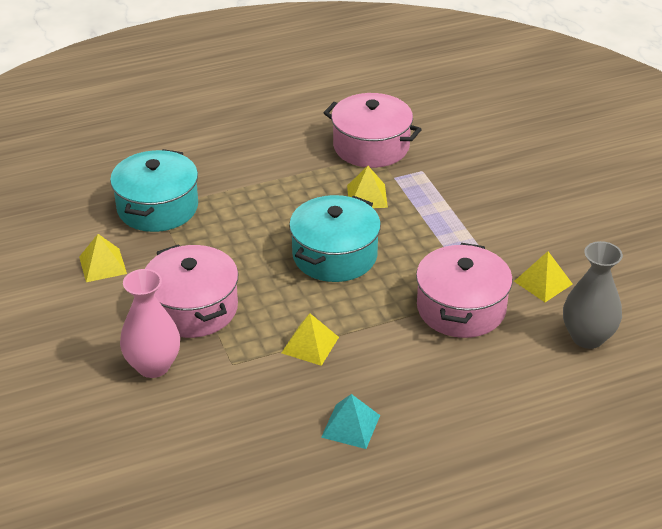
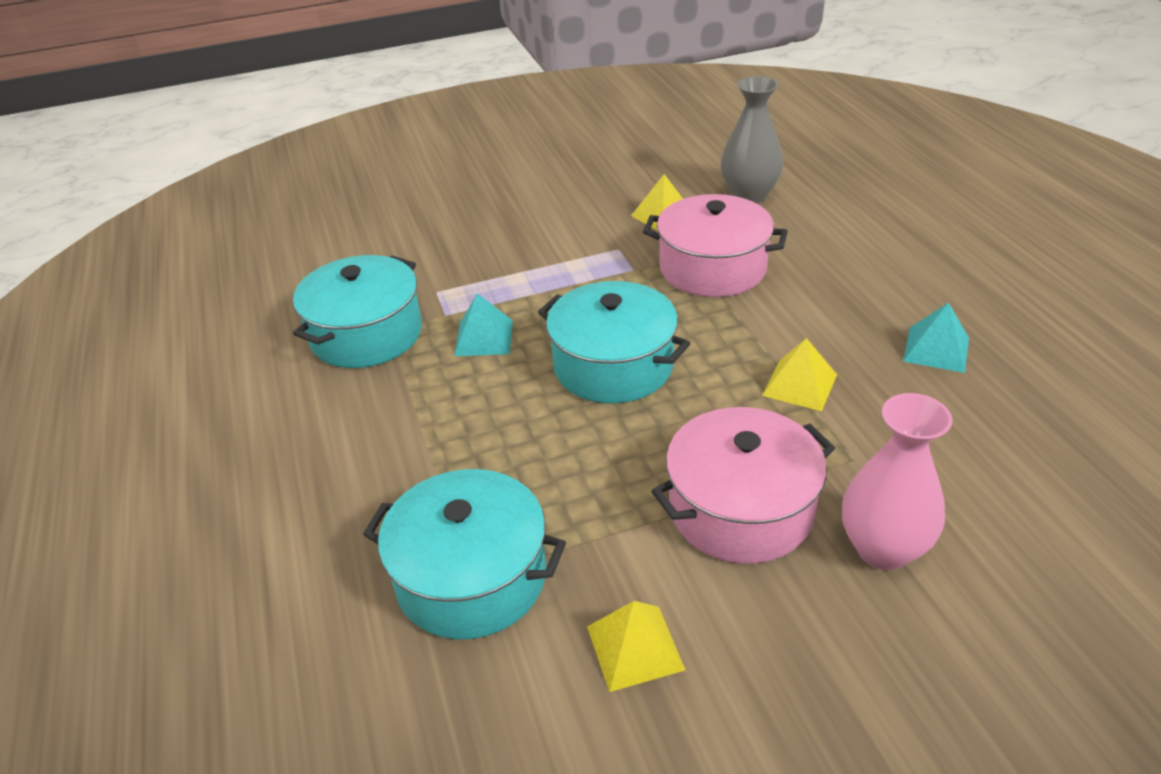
camera: 85 degrees left, 0 degrees up
pink pot [324,93,422,168] -> turquoise pot [293,255,422,368]
yellow pyramid [347,166,388,208] -> turquoise pyramid [454,293,513,356]

